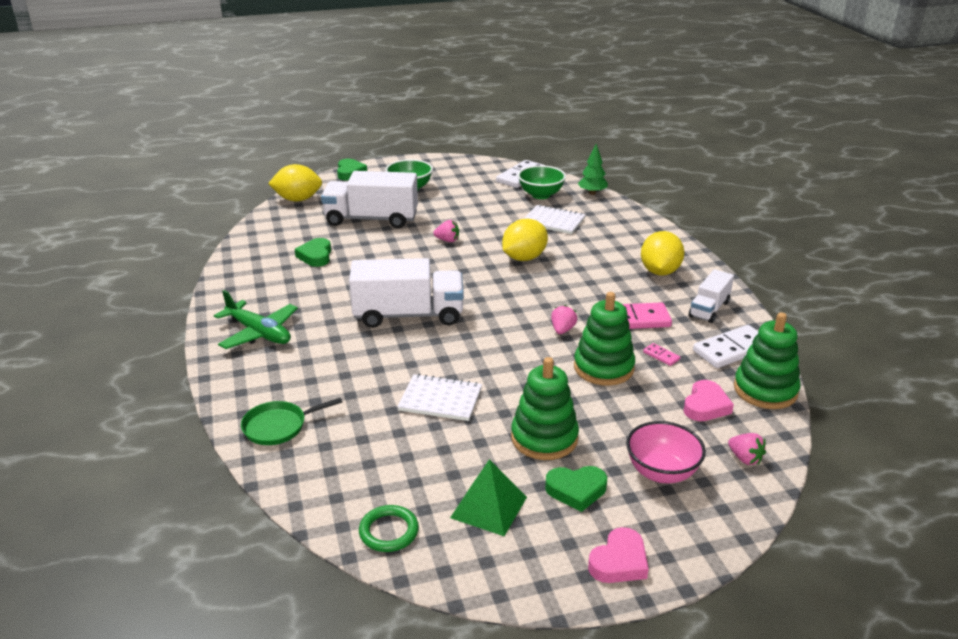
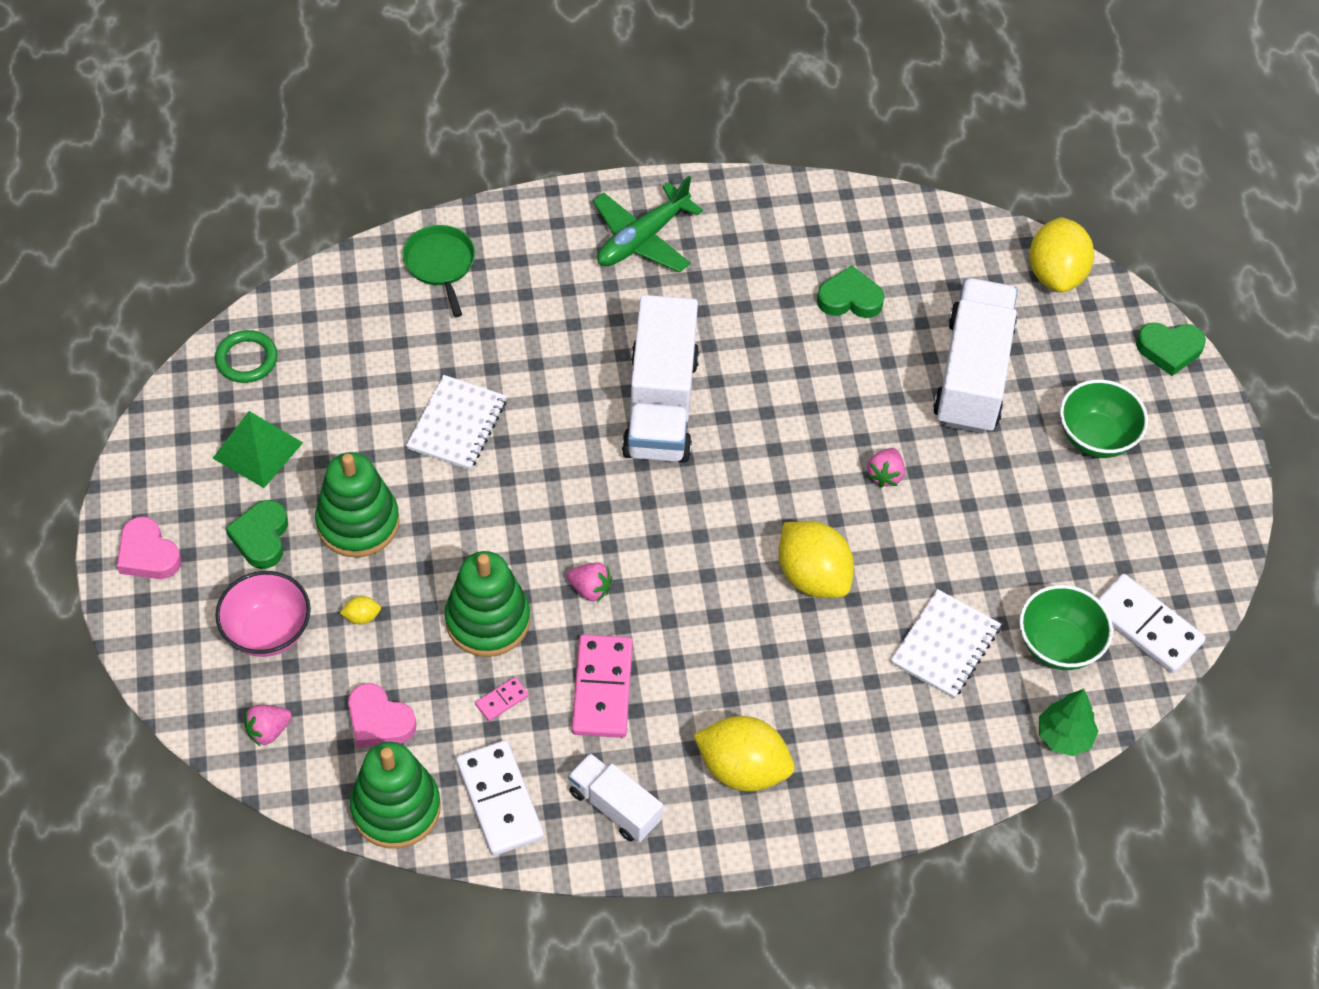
camera: 95 degrees right, 25 degrees up
none -> yellow lemon [340,596,381,625]

